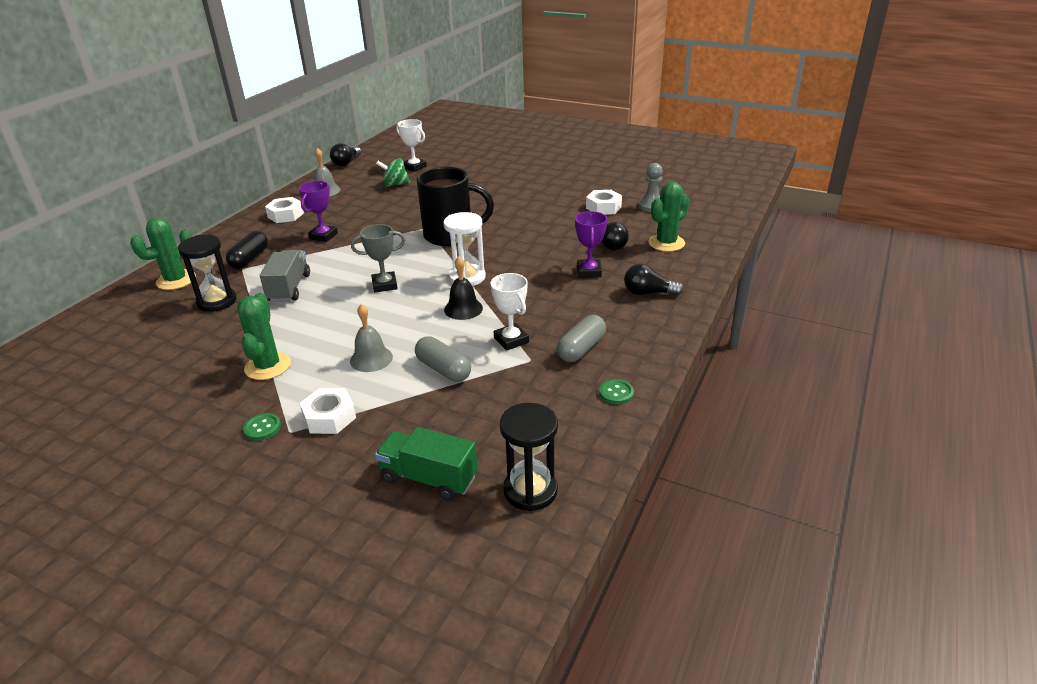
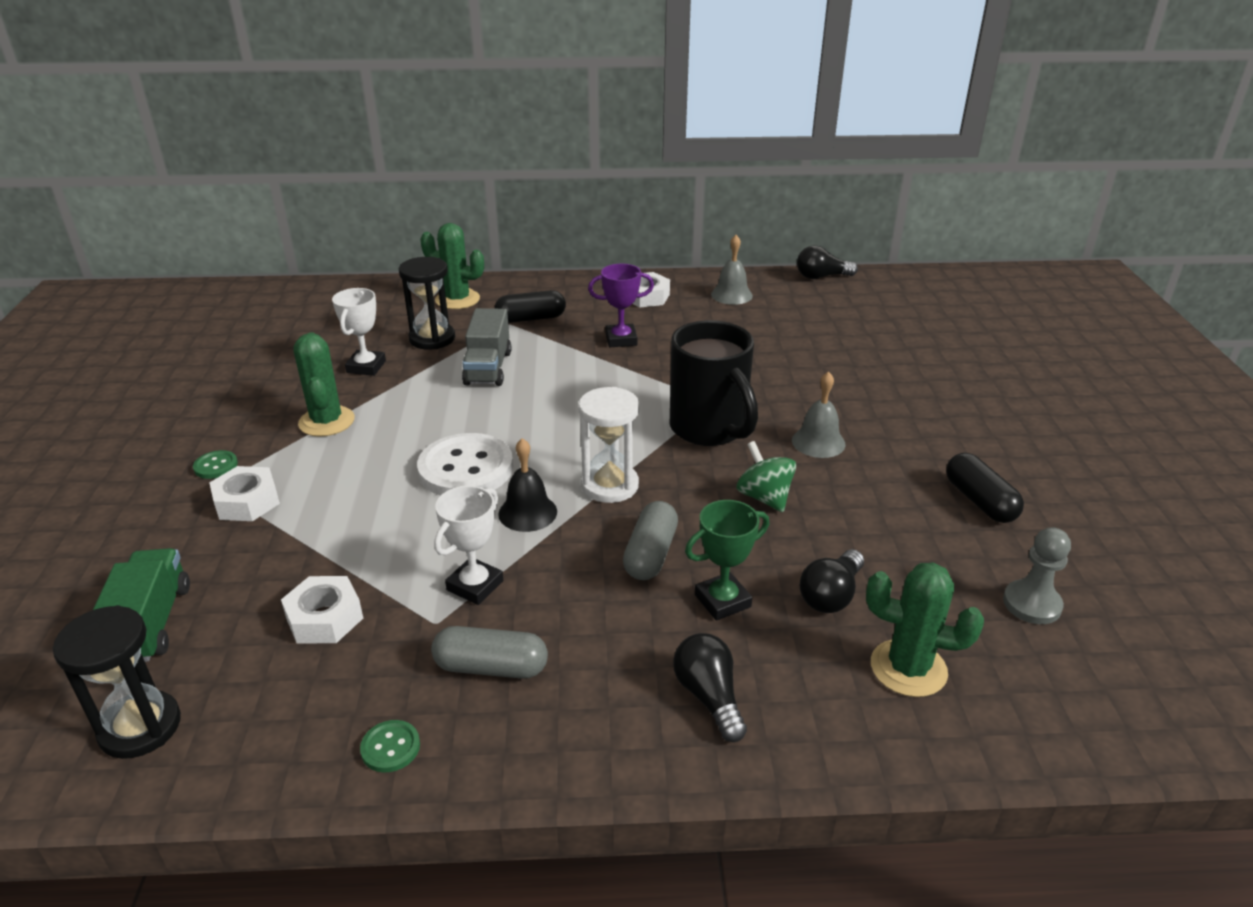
camera: 60 degrees right, 0 degrees up
green cactus [237,293,291,380] -> green cactus turned 75 degrees counterclockwise [293,332,355,437]
grey truck [260,250,310,302] -> grey truck turned 120 degrees clockwise [462,308,511,386]
grey bell [350,304,393,372] -> grey bell moved to [792,371,845,458]
grey trophy [351,224,405,293] -> none
green spinning top [376,158,410,187] -> green spinning top moved to [736,441,796,512]
white trophy [396,119,427,172] -> white trophy moved to [332,288,386,376]
grey capsule [415,336,471,382] -> grey capsule moved to [623,501,678,580]
purple trophy [575,211,607,278] -> green trophy [685,500,769,621]
white nut [586,190,622,215] -> white nut moved to [281,576,363,644]
none -> white button [417,433,513,496]
none -> black capsule [946,453,1024,523]

